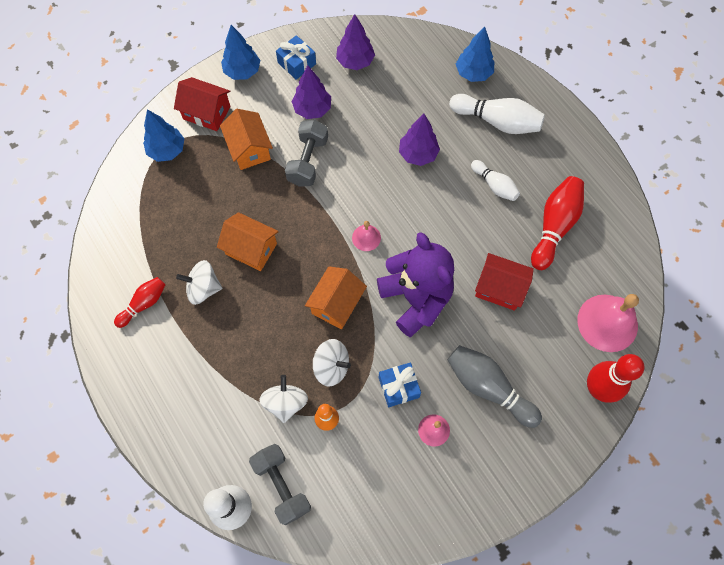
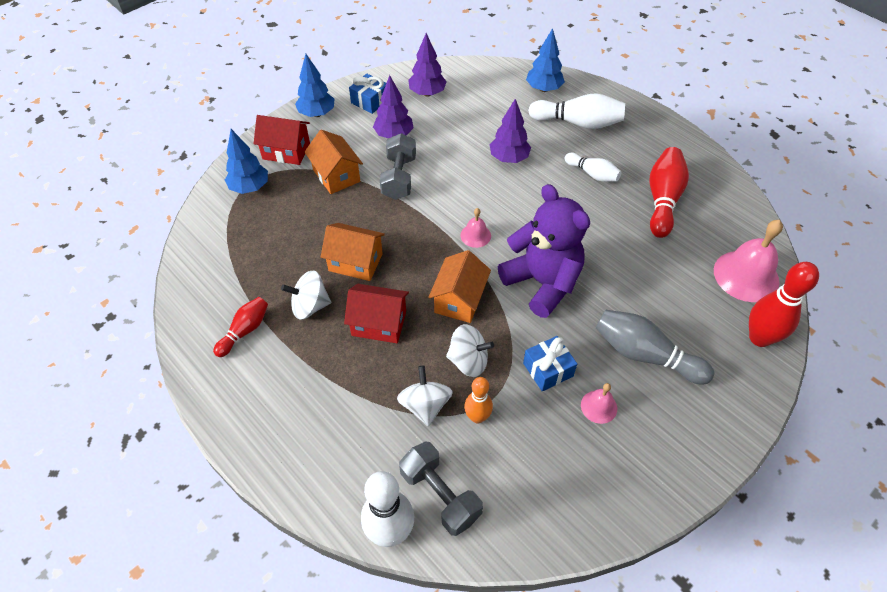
camera: 10 degrees left, 15 degrees down
red house [475,253,534,311] -> red house moved to [344,284,409,343]

